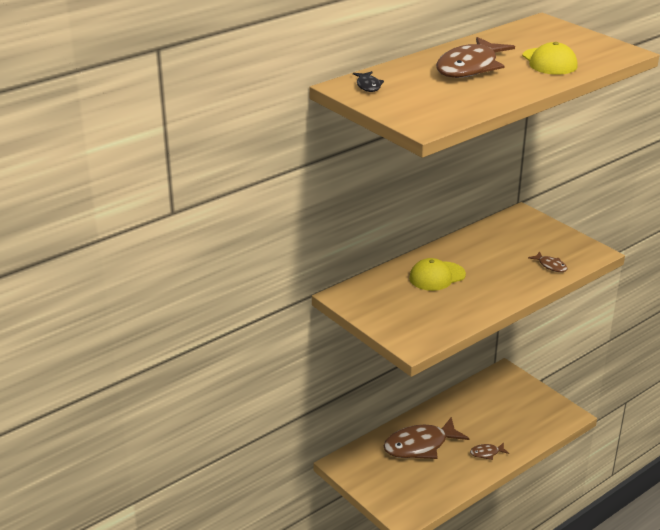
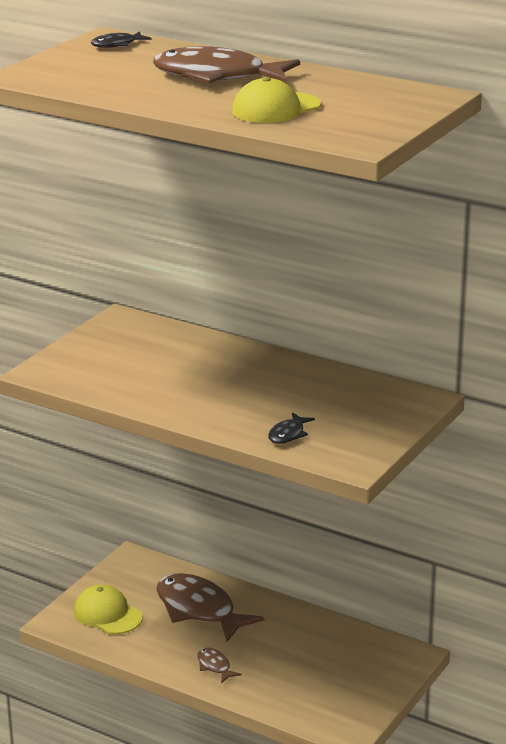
camera: 70 degrees right, 5 degrees down
yellow cap [409,258,466,291] -> yellow cap moved to [74,584,143,634]
brown fish [528,251,567,272] -> black fish [268,412,315,444]

